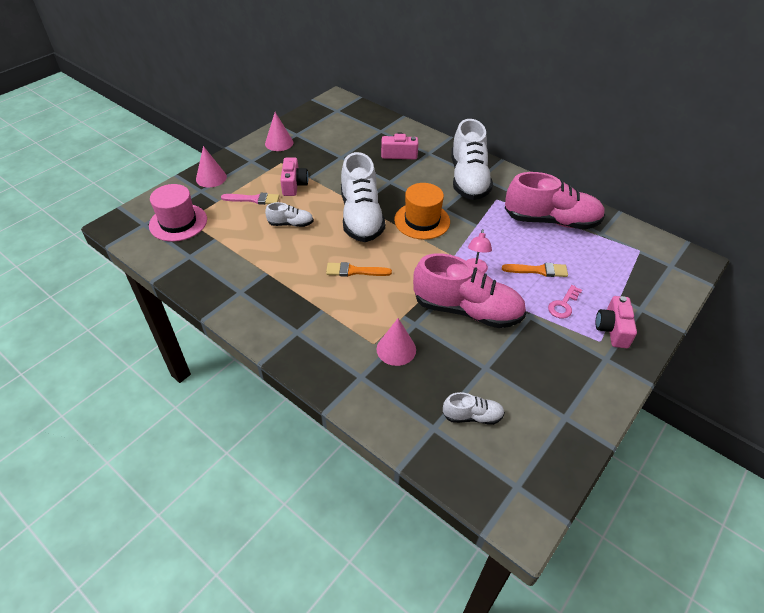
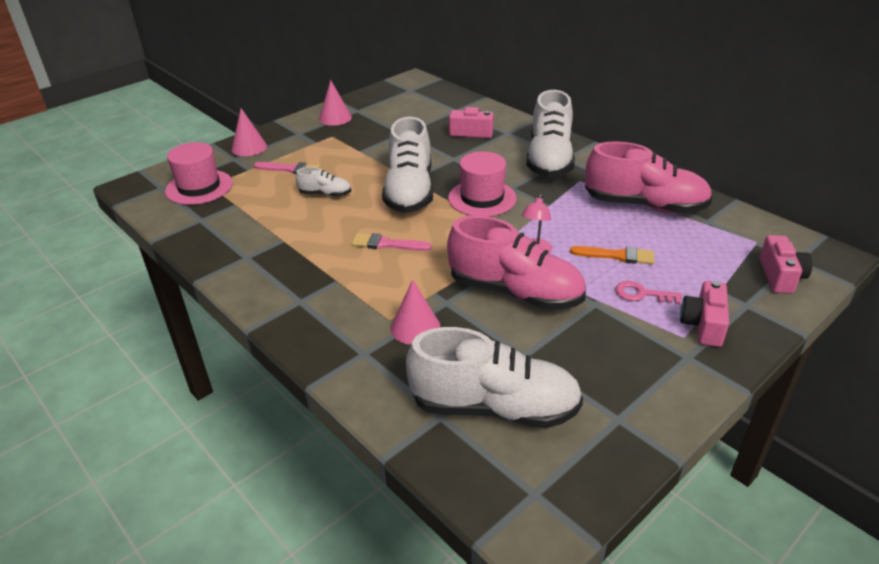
camera: 10 degrees right, 10 degrees down
pink camera [280,158,309,196] -> pink camera moved to [760,235,813,294]
orange brush [326,262,392,277] -> pink brush [352,233,432,251]
orange hat [394,183,450,240] -> pink hat [448,151,517,217]
white shoe [443,392,505,425] -> white shoe [406,327,583,428], size x2.13
pink key [548,285,582,319] -> pink key turned 60 degrees clockwise [615,281,682,304]

